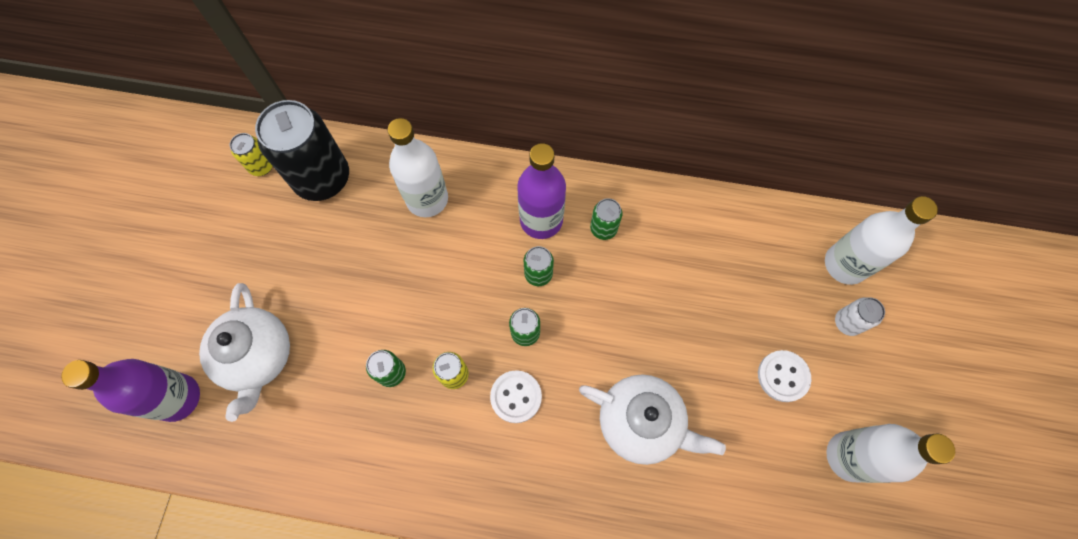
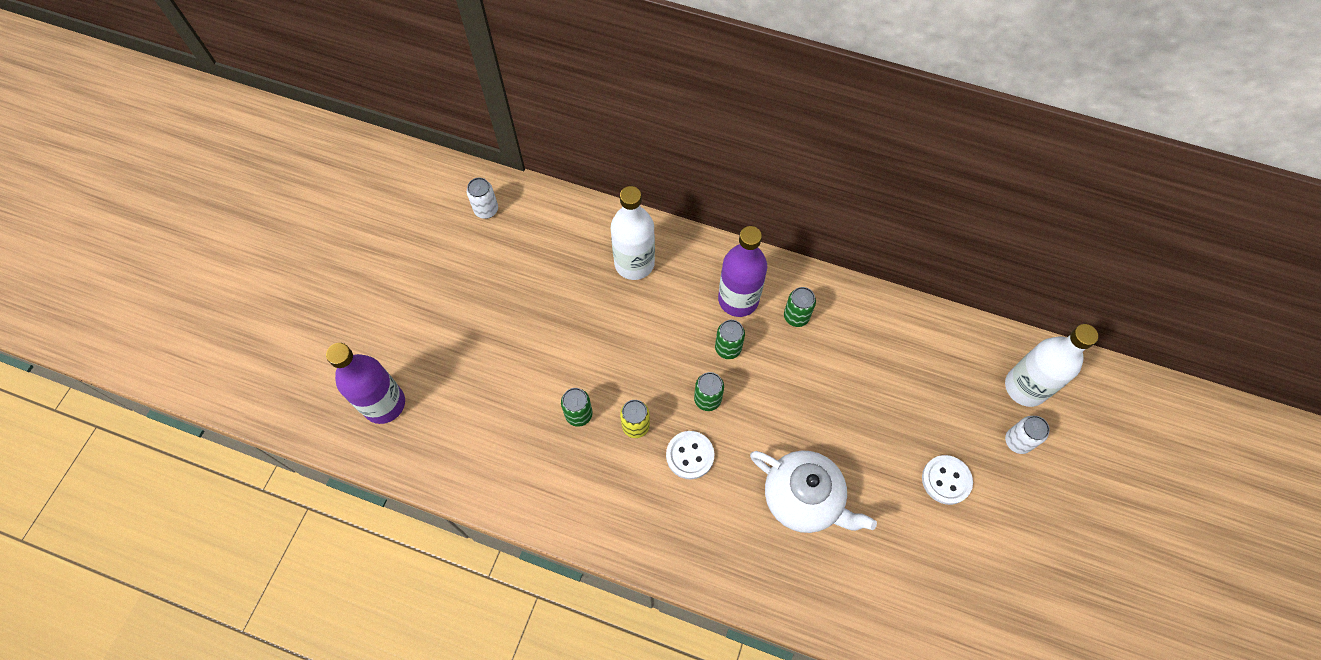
camera: 10 degrees right, 5 degrees down
white teapot [199,283,290,422] -> none
yellow can [230,133,273,176] -> white can [467,178,498,219]
black can [255,100,349,201] -> none
white bottle [826,424,955,483] -> none

